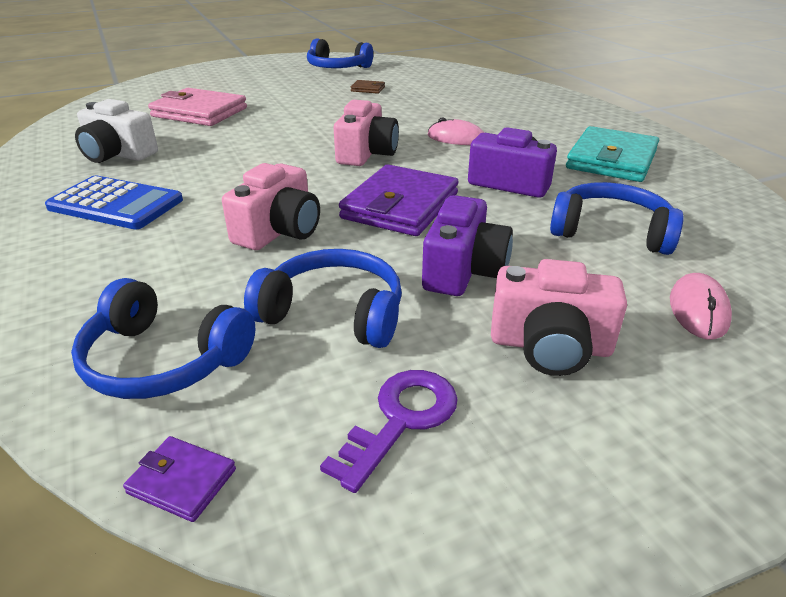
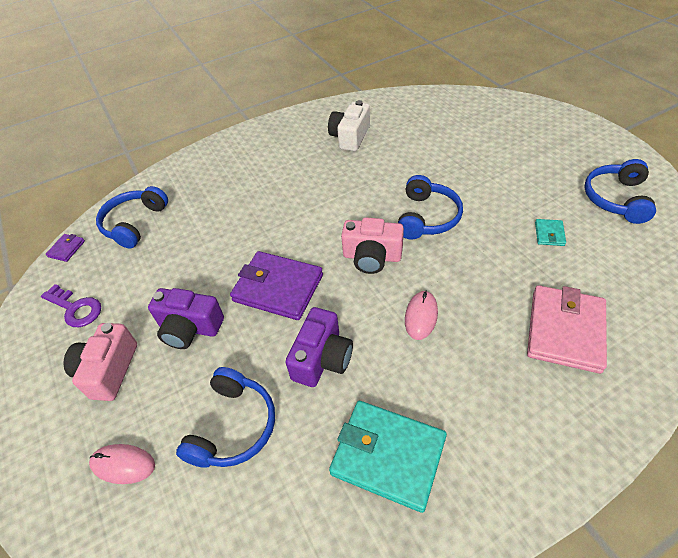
camera: 90 degrees right, 15 degrees up
blue calculator [45,175,183,229] -> none
pink wallet [148,88,247,126] -> pink wallet moved to [527,285,607,374]
pink camera [222,163,320,250] -> none
blue headphones [244,249,402,348] -> blue headphones moved to [398,175,463,239]
brown wallet [351,80,385,94] -> turquoise wallet [535,219,566,246]

